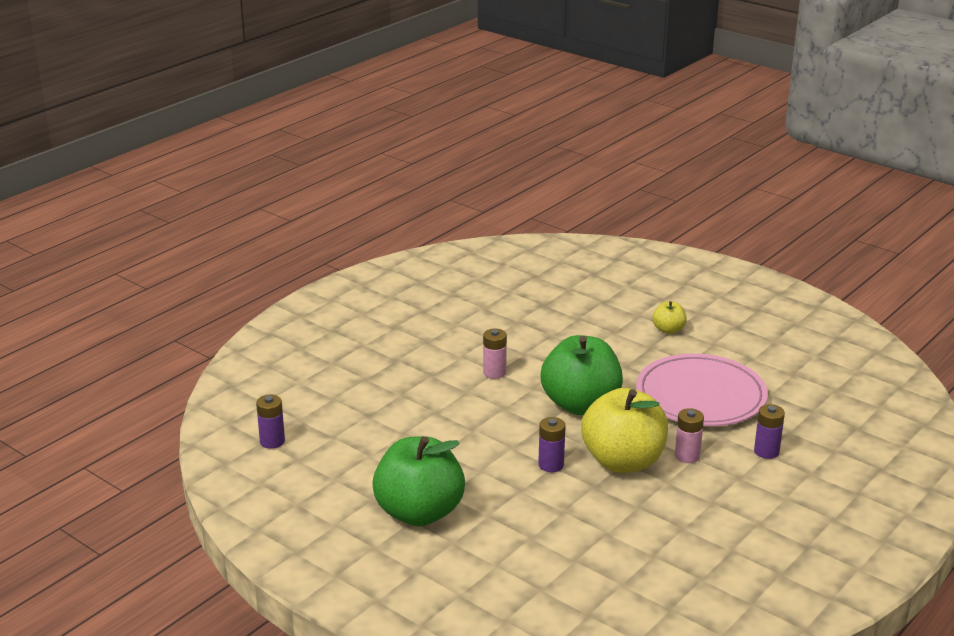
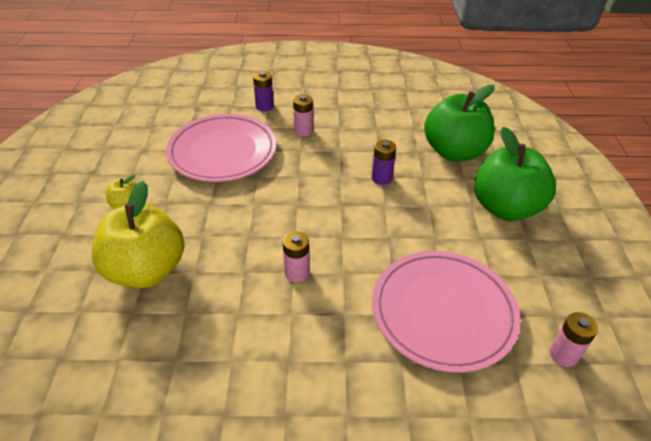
camera: 130 degrees left, 15 degrees up
purple battery [256,394,285,449] -> pink battery [549,312,598,367]
green apple [541,335,623,415] -> green apple moved to [424,85,495,161]
yellow apple [581,388,668,473] -> yellow apple moved to [92,181,184,288]
none -> pink plate [372,251,520,373]

